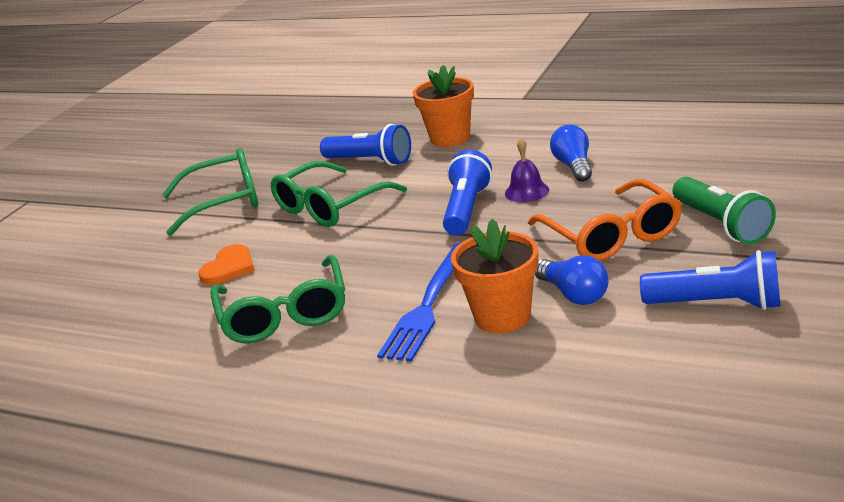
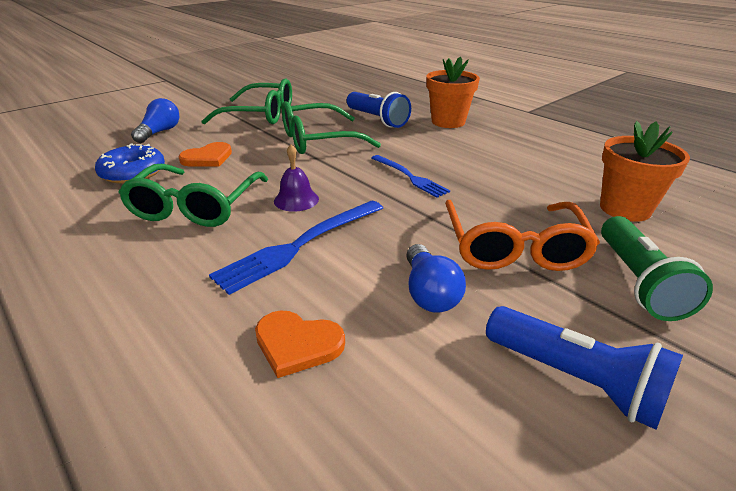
camera: 20 degrees right, 5 degrees up
blue flashlight [443,150,492,236] -> blue fork [371,155,450,198]
orange flower pot [451,219,538,333] -> orange flower pot moved to [600,121,690,222]
purple bell [505,138,549,202] -> purple bell moved to [274,144,319,212]
blue light bulb [550,124,592,182] -> blue light bulb moved to [131,98,179,143]
none -> blue donut [95,143,165,184]
none -> orange heart [255,310,345,378]

